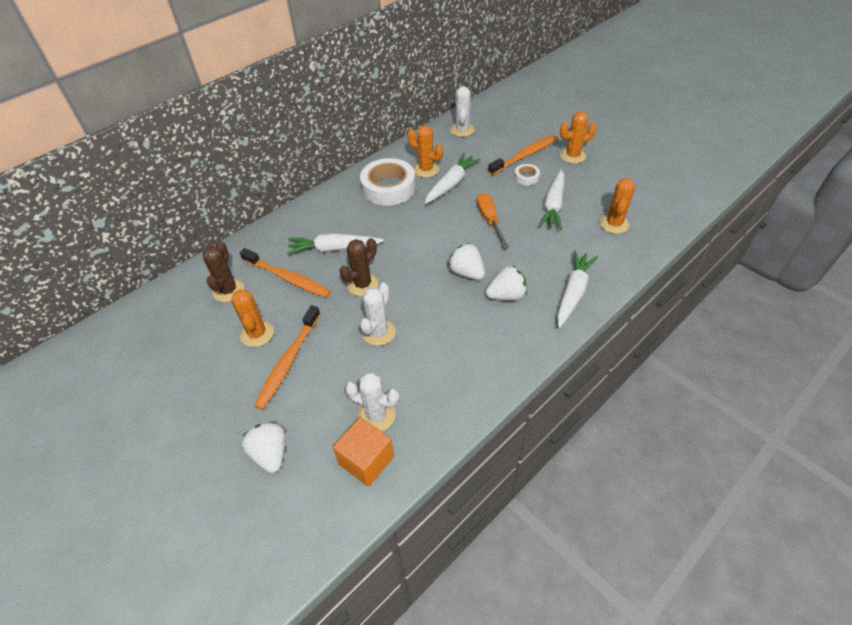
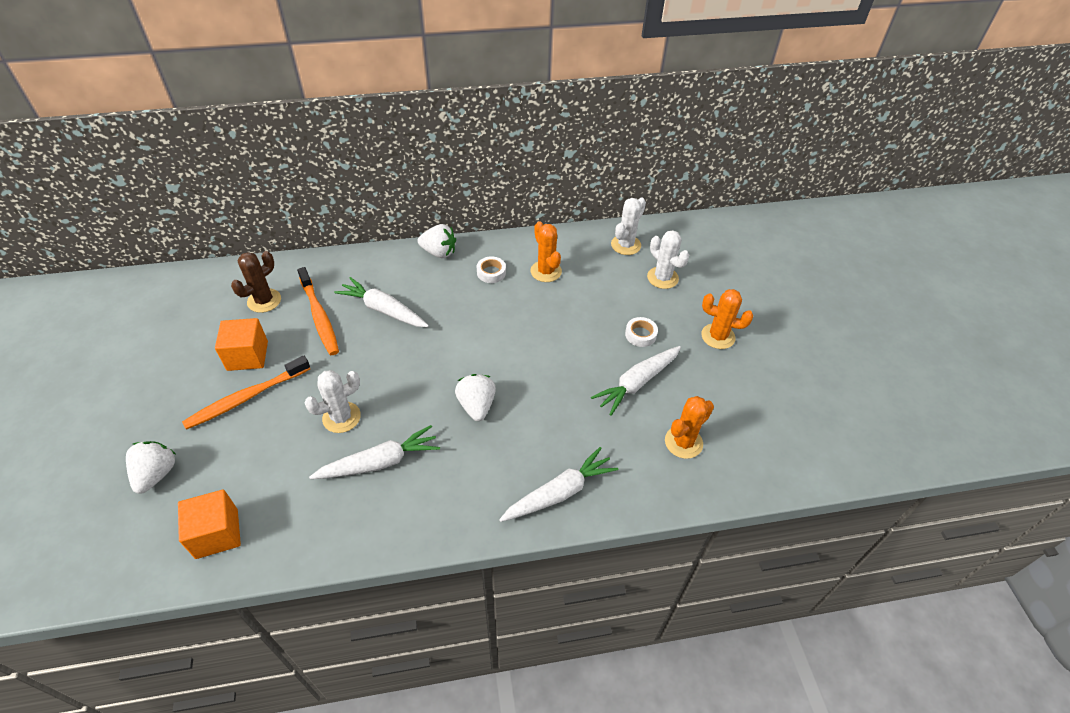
camera: 30 degrees right, 0 degrees up
orange cactus [231,290,274,347] -> orange cube [215,318,268,371]
brown cactus [339,238,378,296] -> none
white cactus [345,373,400,431] -> white cactus moved to [647,230,689,289]
white tape [360,158,416,206] -> white tape [477,256,506,283], size x0.46
white carrot [425,153,481,204] -> white carrot moved to [309,425,440,479]
orange screwdriver [477,193,509,248] -> none
white strawberry [486,266,527,301] -> white strawberry moved to [418,224,456,258]
orange toothbrush [488,135,558,175] -> none

